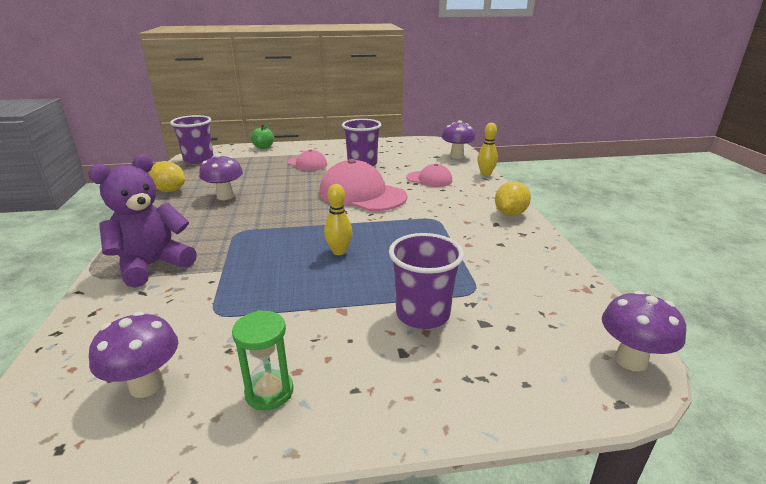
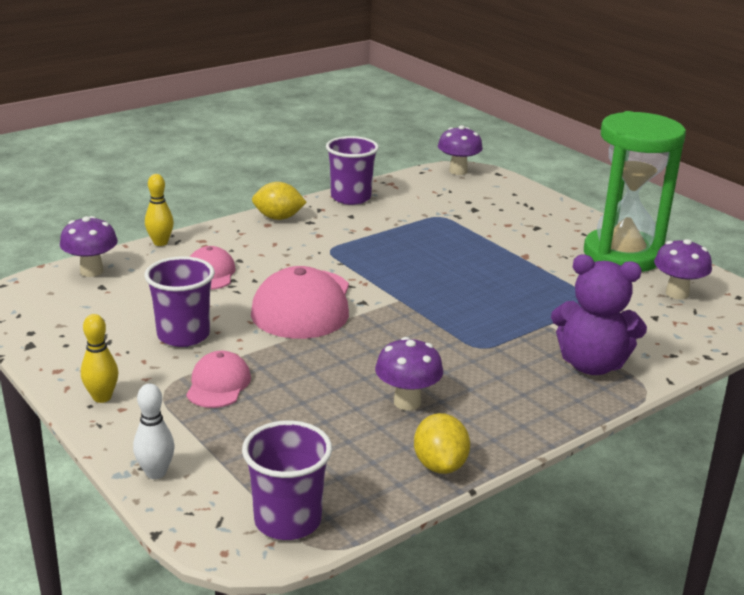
camera: 120 degrees left, 0 degrees up
green hourglass [232,310,293,411] -> green hourglass [584,111,686,272], size x2.44
green apple [251,123,274,149] -> white bowling pin [133,383,175,479]
yellow bowling pin [324,184,353,255] -> yellow bowling pin moved to [81,314,118,403]
purple cup [389,233,464,329] -> purple cup moved to [326,136,379,205]

